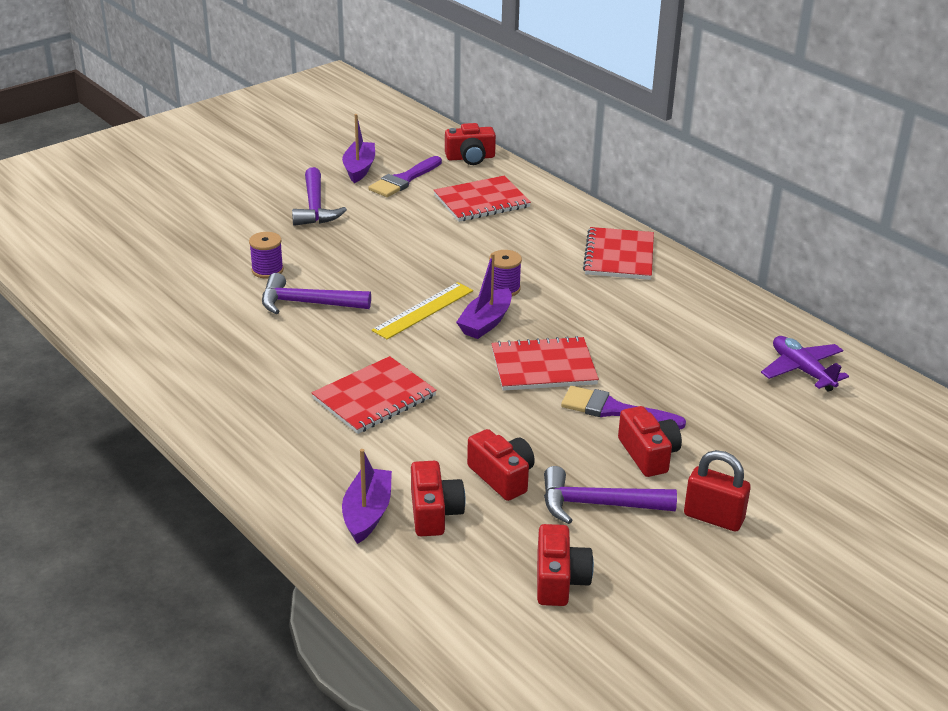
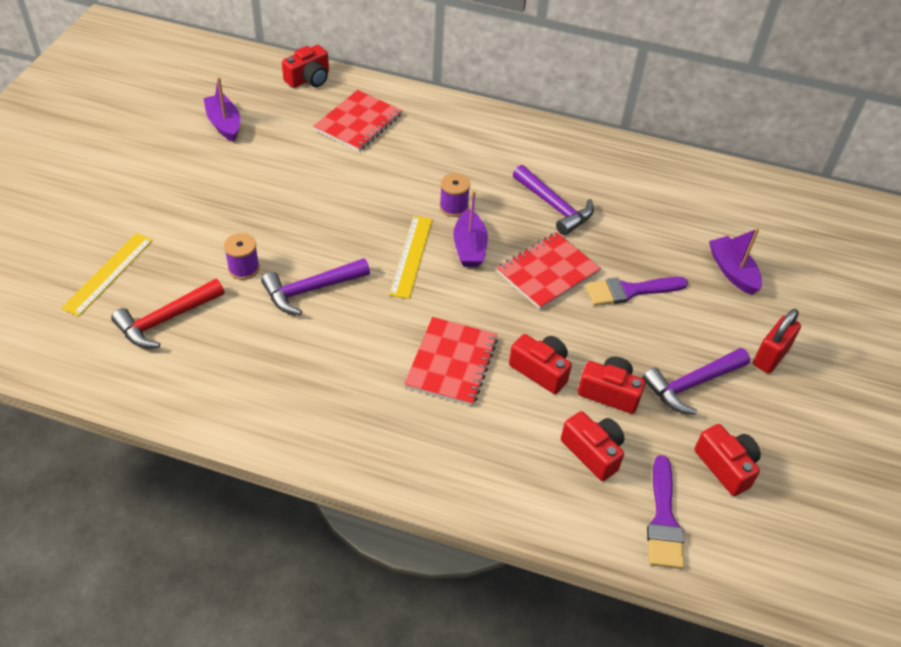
camera: 35 degrees left, 15 degrees up
purple hammer [292,167,347,226] -> purple hammer moved to [513,165,594,235]
purple boat [342,449,392,544] -> purple boat moved to [709,228,762,295]
purple brush [369,156,442,197] -> purple brush moved to [647,455,684,569]
red notebook [583,227,654,280] -> none
red camera [618,406,682,477] -> red camera moved to [509,334,572,394]
red padlock [684,450,751,532] -> red padlock turned 45 degrees counterclockwise [753,309,801,373]
purple plane [761,336,849,392] -> none
none -> yellow ruler [61,233,153,317]
none -> red hammer [111,278,224,348]

